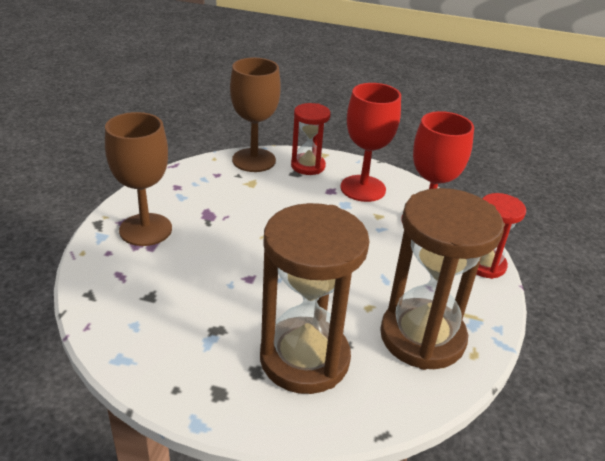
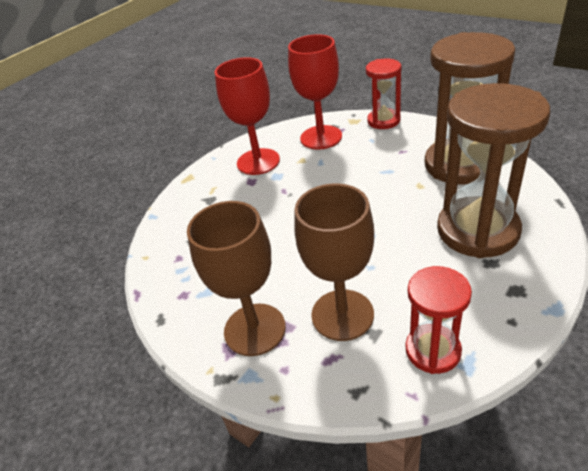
camera: 60 degrees left, 5 degrees up
brown goblet [230,58,281,172] -> brown goblet moved to [294,183,374,341]
red hourglass [291,103,331,175] -> red hourglass moved to [406,266,472,374]

